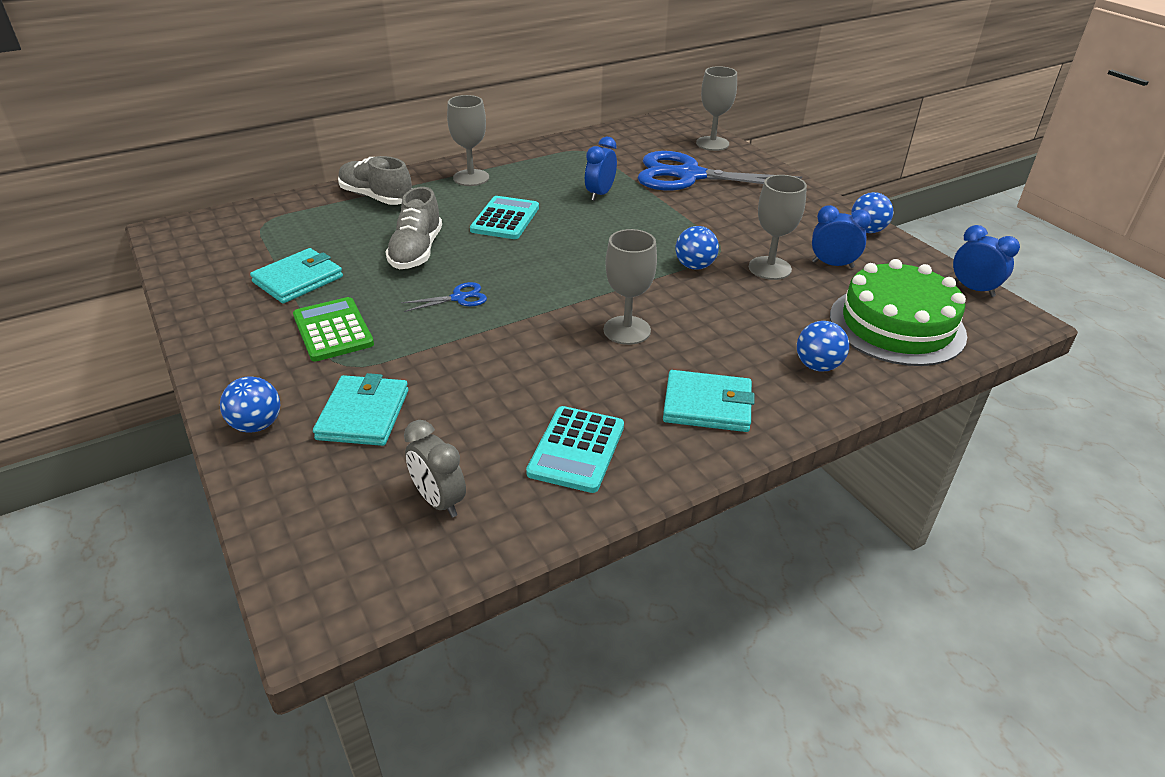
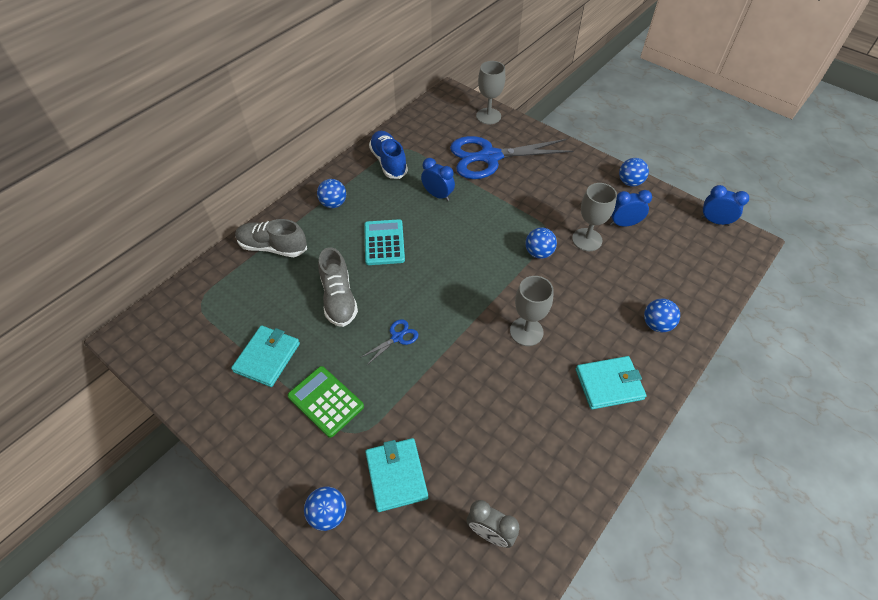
camera: 20 degrees left, 15 degrees up
grey goblet [447,95,489,186] -> blue ball [317,179,346,208]
turquoise calculator [526,406,624,493] -> none
blue clock [585,136,617,201] -> blue clock turned 120 degrees clockwise [421,158,455,201]
green cake [830,259,967,366] -> none
none -> blue shoe [369,131,408,179]

